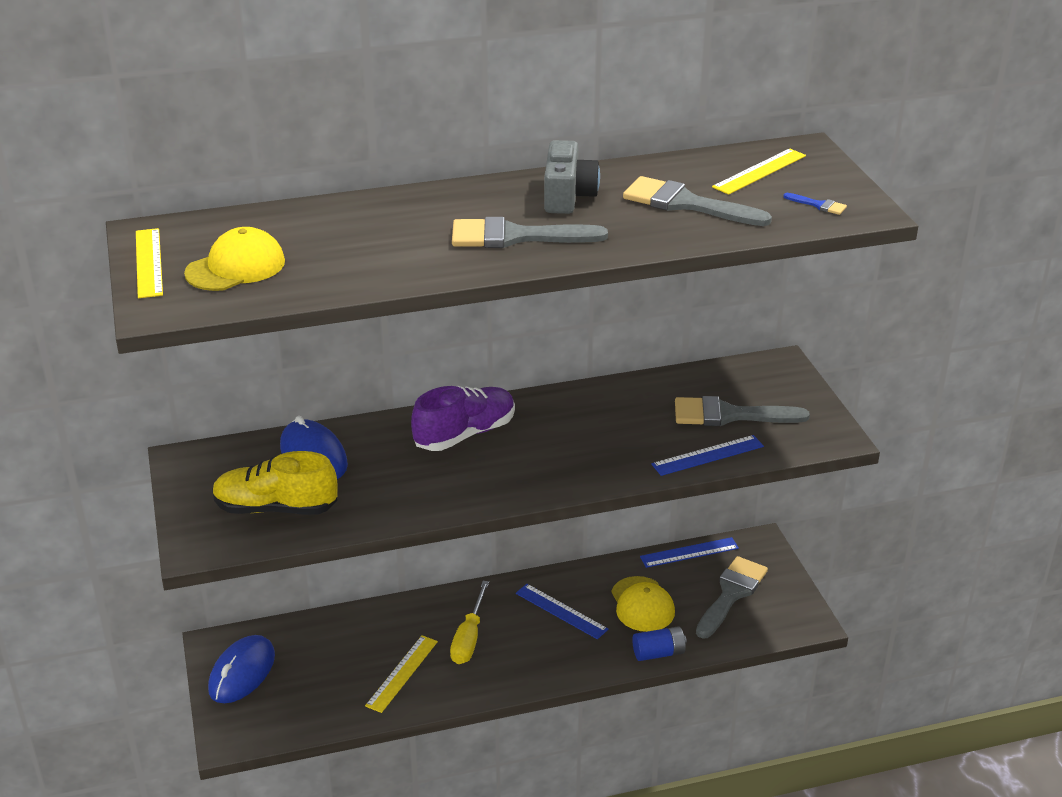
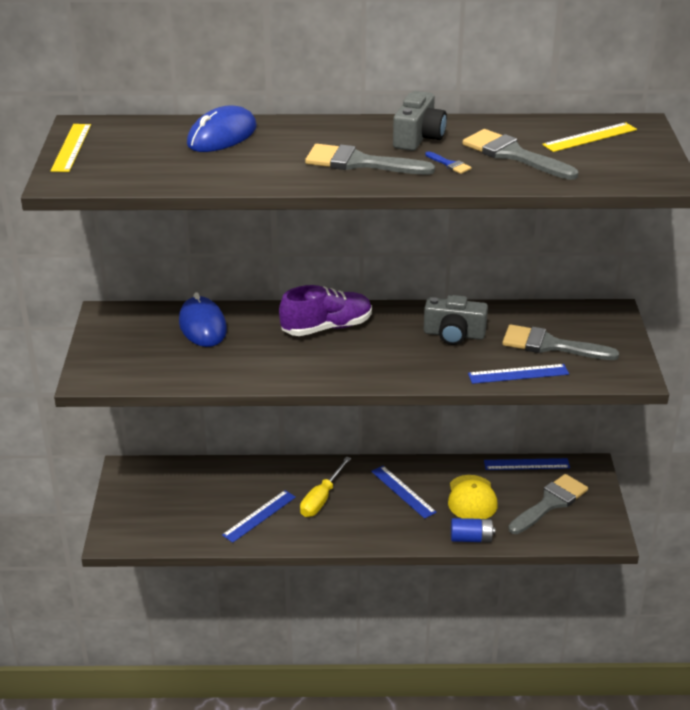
camera: 15 degrees right, 0 degrees up
yellow cap [184,227,285,291] -> none
blue mouse [208,635,275,703] -> blue mouse moved to [187,105,257,152]
yellow shoe [212,451,338,515] -> none
yellow ruler [365,635,438,713] -> blue ruler [222,490,296,543]
blue brush [783,193,847,215] -> blue brush moved to [425,151,472,174]
none -> grey camera [424,295,488,345]

